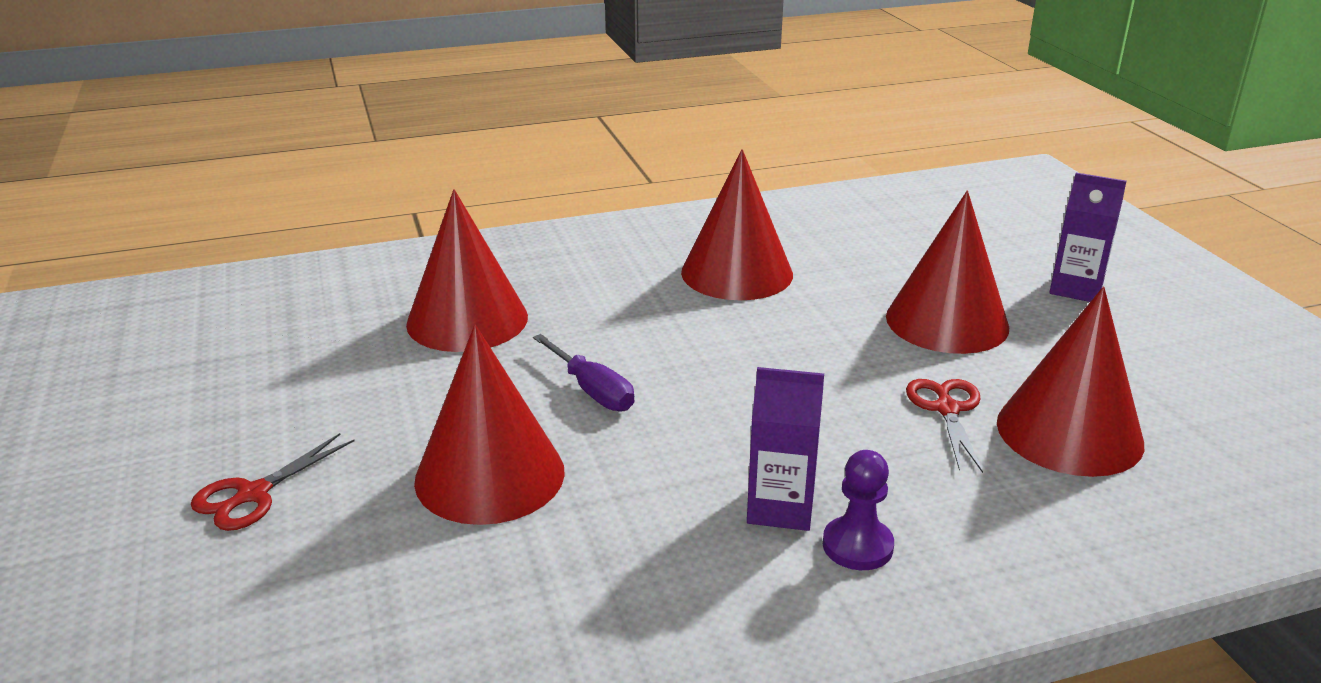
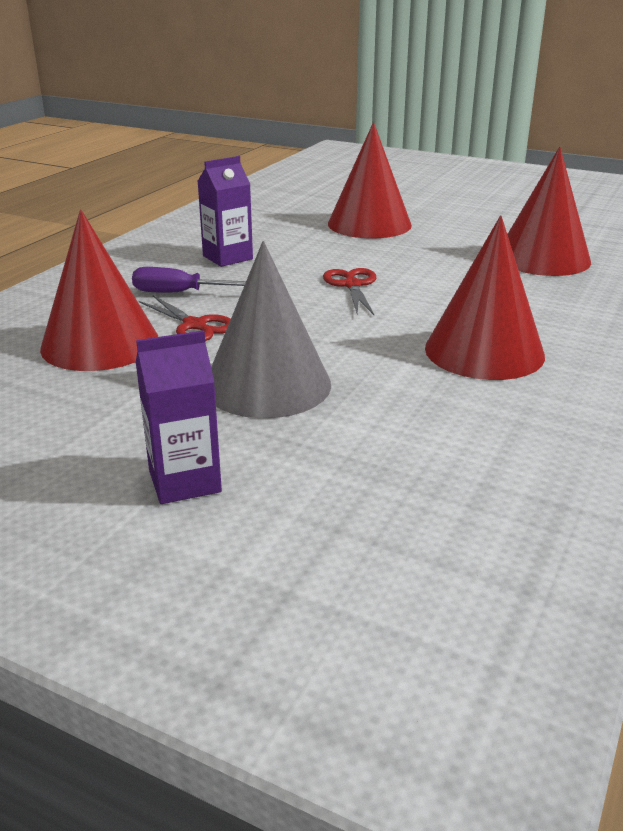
camera: 135 degrees right, 0 degrees up
red scissors [191,433,355,531] -> red scissors moved to [323,268,376,315]
purple screwdriver [533,334,634,411] -> purple screwdriver moved to [132,267,246,293]
purple pawn [823,450,894,570] -> none
red cone [886,191,1009,354] -> grey cone [211,241,331,418]

